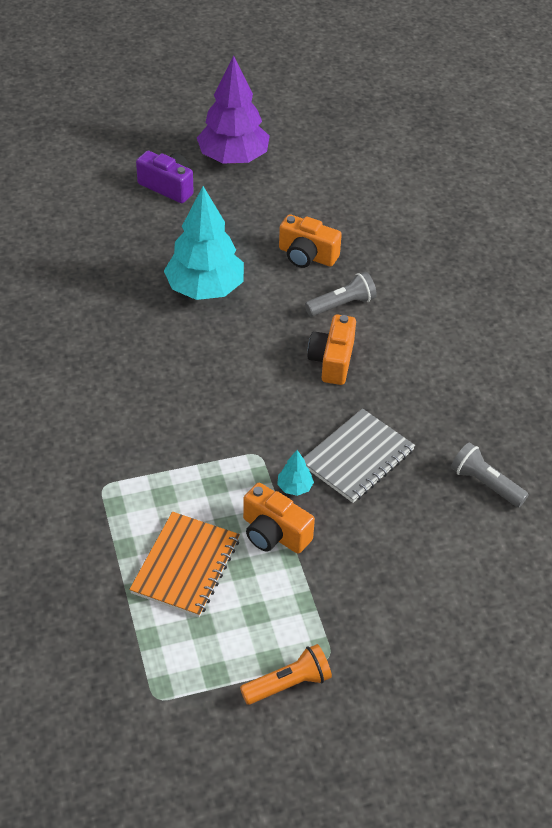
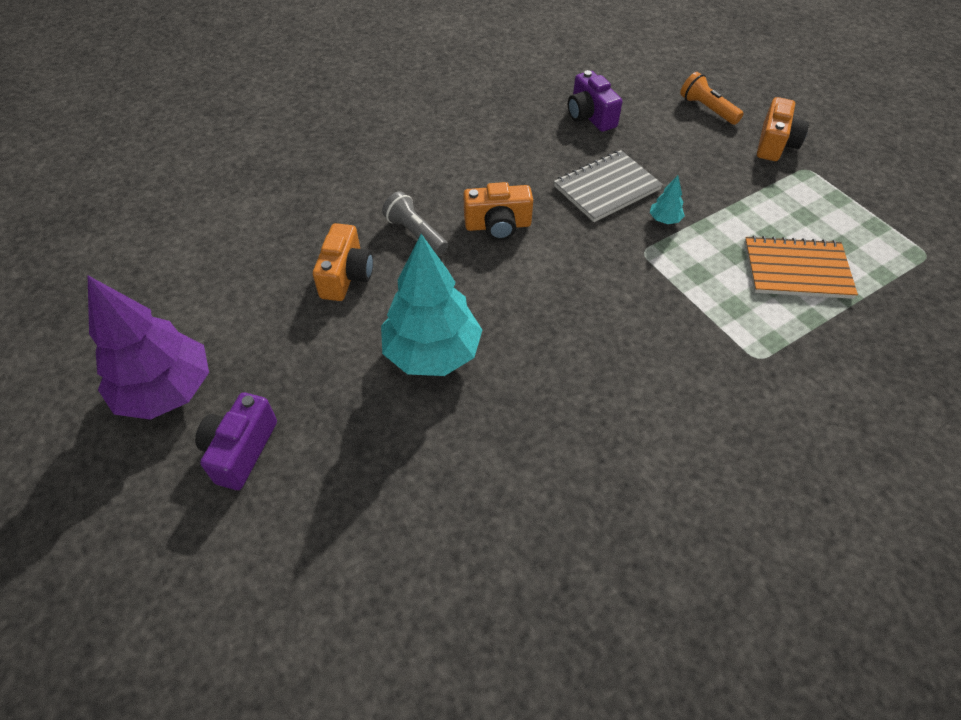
camera: 105 degrees left, 5 degrees up
orange flashlight [240,644,332,705] -> orange flashlight moved to [680,72,744,125]
orange camera [243,483,315,554] -> orange camera moved to [757,97,809,161]
grey notebook [303,409,415,503] -> grey notebook turned 60 degrees counterclockwise [554,150,663,222]
grey flashlight [451,442,529,507] -> purple camera [568,70,622,132]

